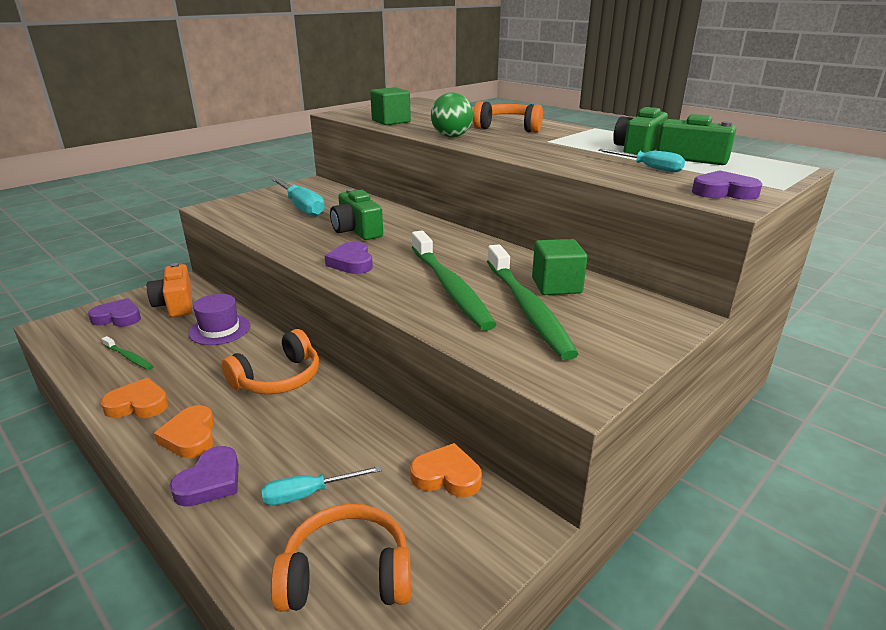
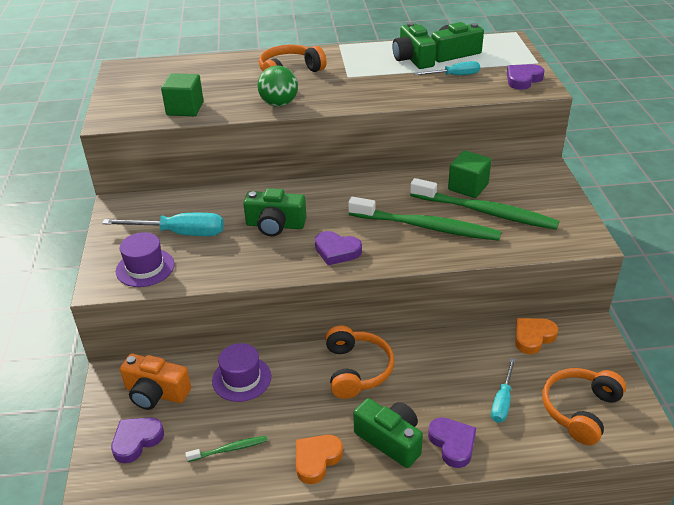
camera: 50 degrees left, 10 degrees up
orange heart [154,405,214,458] -> green camera [353,398,423,468]
none -> purple hat [116,232,175,287]

